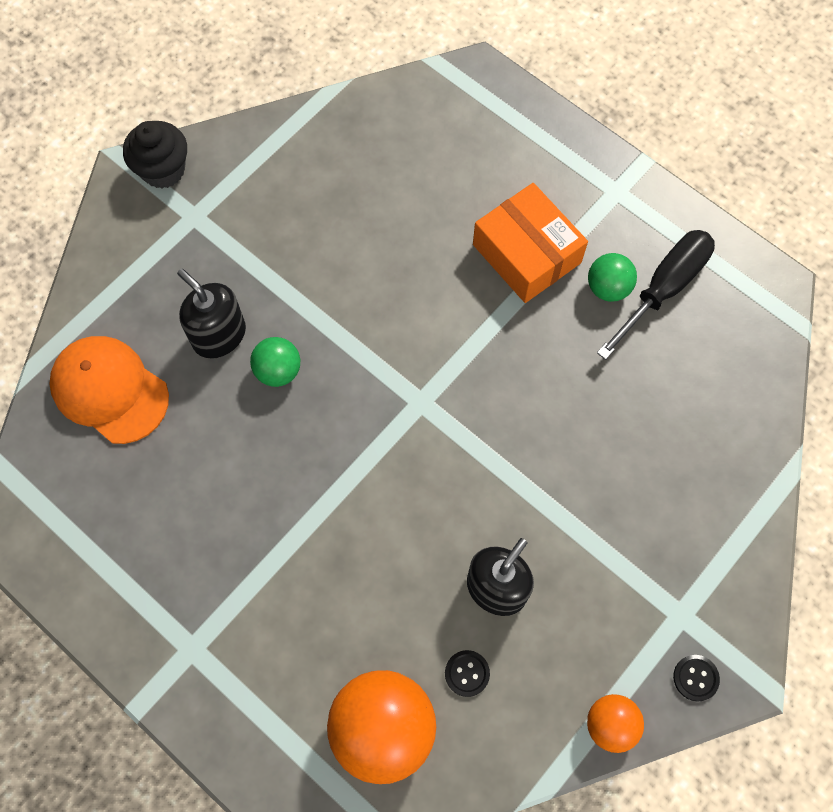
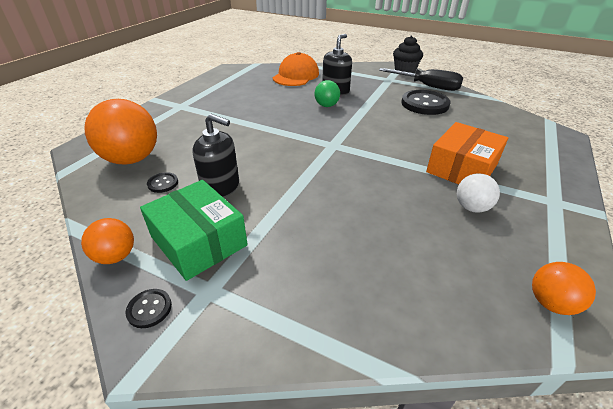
camera: 75 degrees right, 30 degrees down
green ball [588,253,637,302] -> white ball [457,173,500,213]
black screwdriver [597,230,715,360] -> black screwdriver moved to [379,68,463,91]
none -> green box [140,180,248,281]
none -> black button [401,90,451,115]
none -> orange ball [532,262,596,315]

